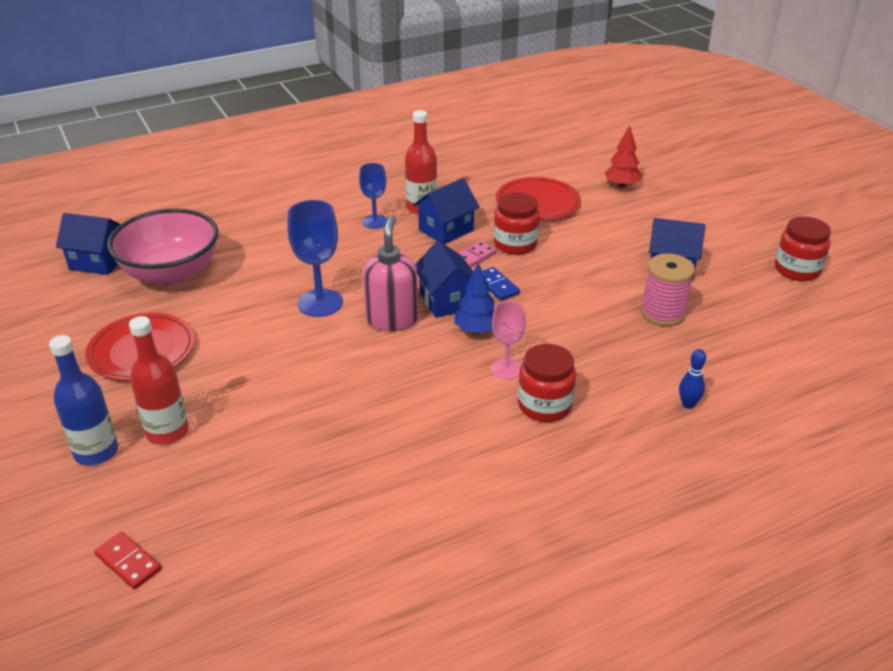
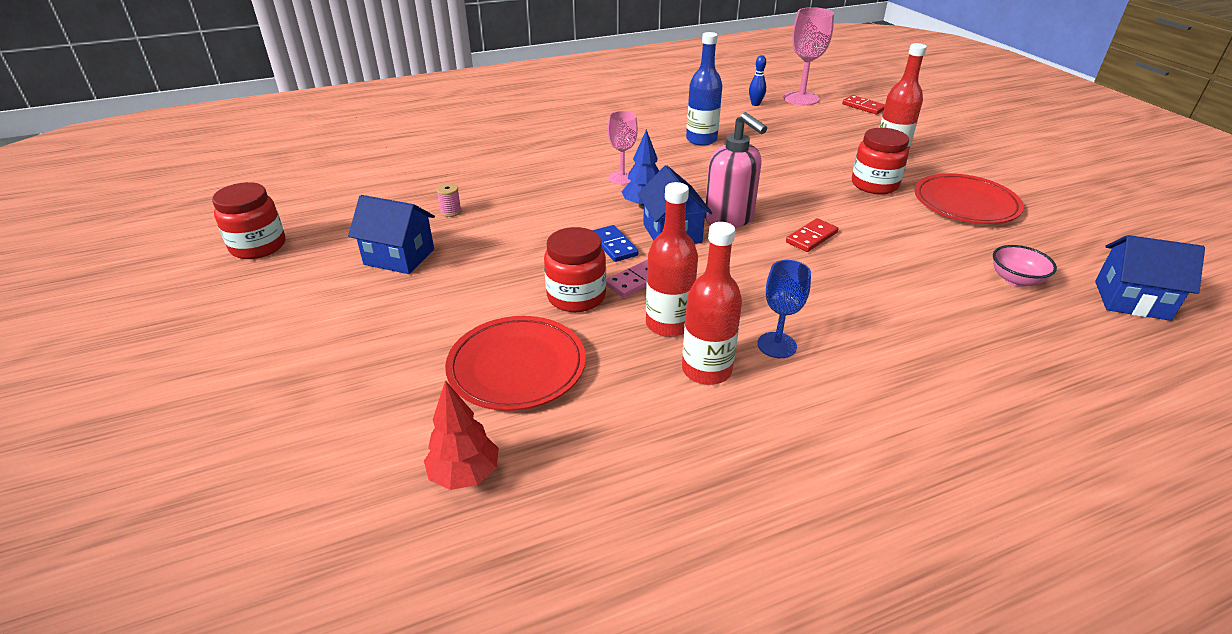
camera: 175 degrees left, 0 degrees up
blue bottle [49,335,118,466] -> blue bottle moved to [686,32,722,146]
pink bowl [107,208,219,285] -> pink bowl [993,245,1057,287], size x0.43
blue goblet [288,200,343,317] -> red domino [786,218,838,252]
pink soap dispenser [363,215,418,331] -> pink soap dispenser turned 45 degrees counterclockwise [705,112,767,228]
blue house [413,178,480,244] -> red bottle [646,182,698,337]
red jar [518,344,576,422] -> red jar moved to [852,128,909,194]
red tree [605,125,641,188] -> red tree moved to [424,380,499,490]
pink spool [640,253,695,326] -> pink spool [436,183,462,217], size x0.46
blue bowling pin [679,349,706,409] -> blue bowling pin moved to [749,55,766,106]
none -> pink goblet [784,7,834,106]

